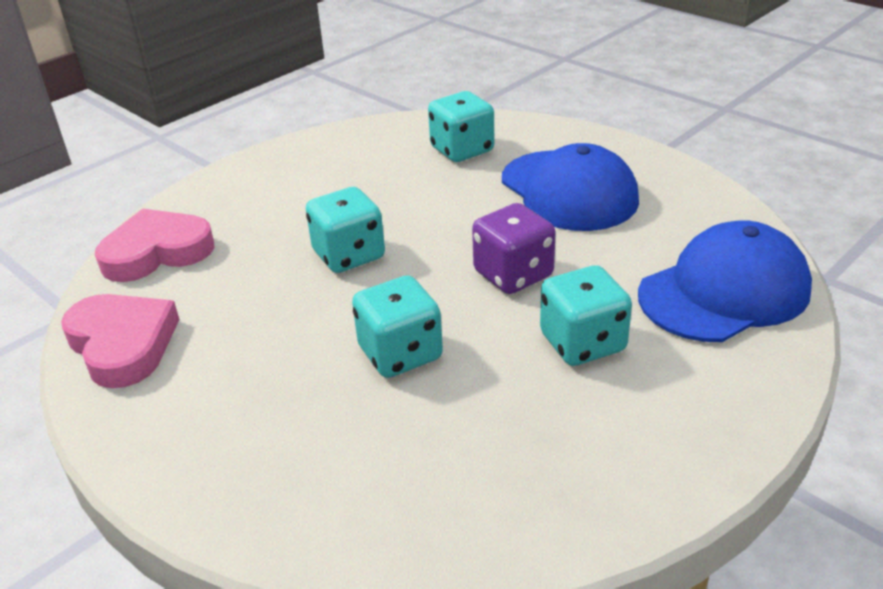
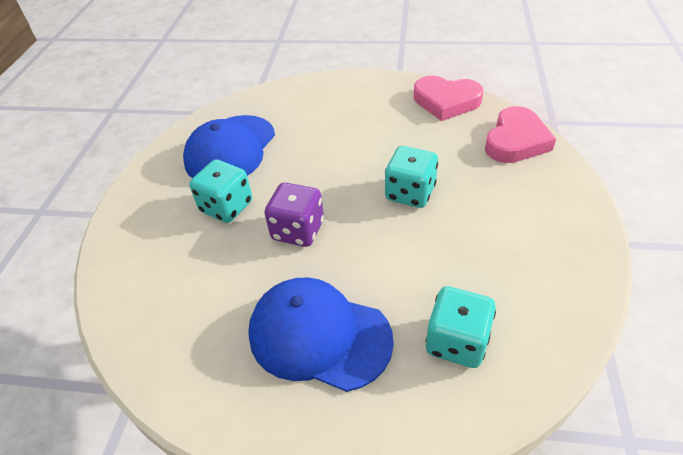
camera: 145 degrees right, 10 degrees up
turquoise dice [352,276,443,378] -> none
blue cap [638,220,812,342] -> blue cap moved to [183,115,275,178]

